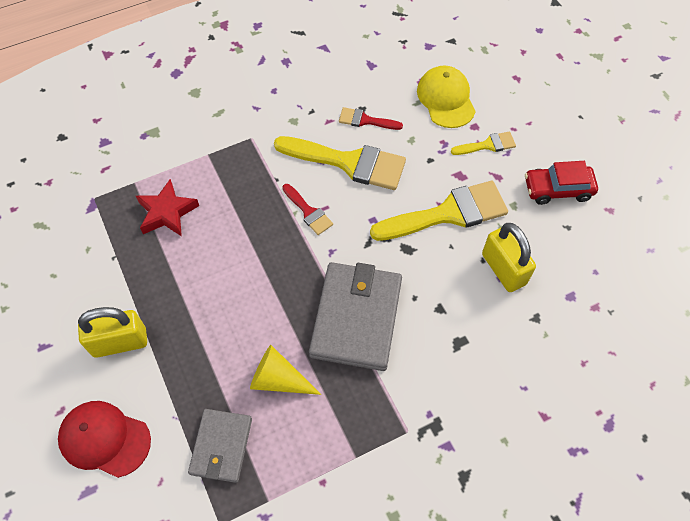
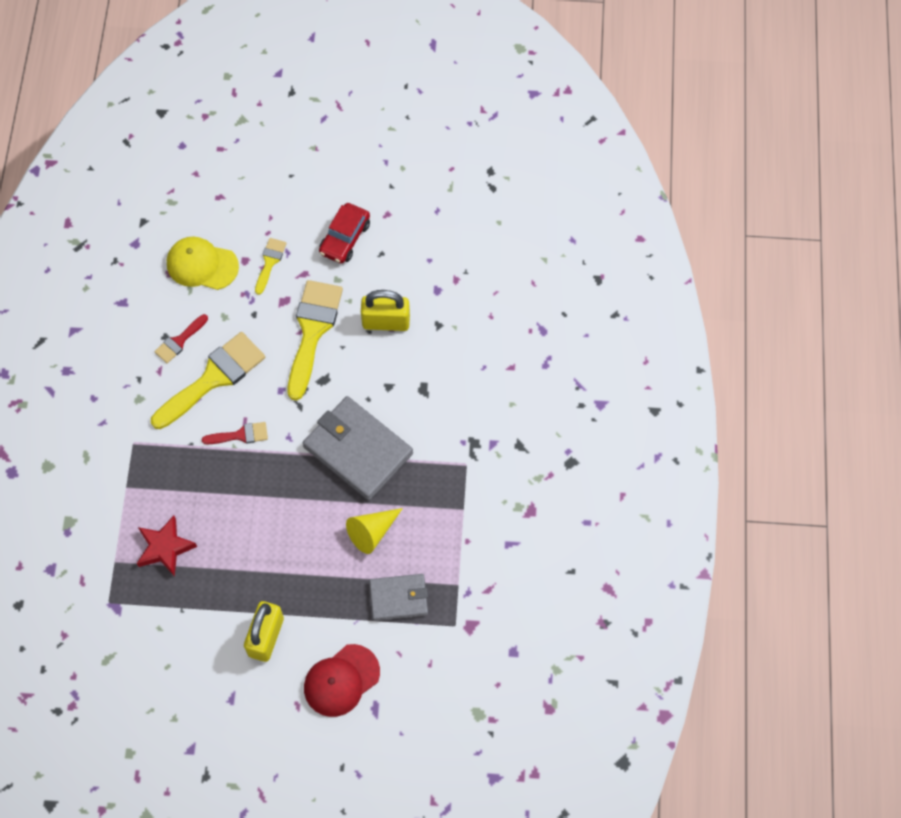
camera: 60 degrees left, 5 degrees up
grey wallet [188,409,252,483] -> grey wallet turned 45 degrees counterclockwise [369,574,428,621]

